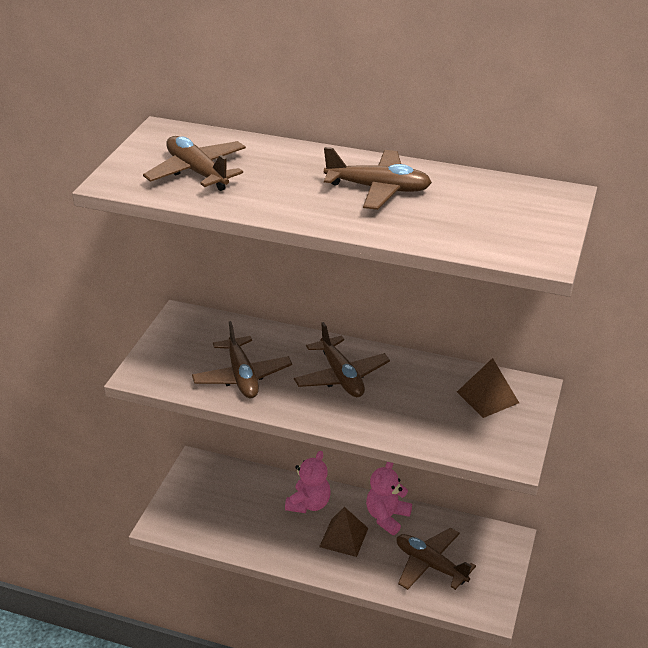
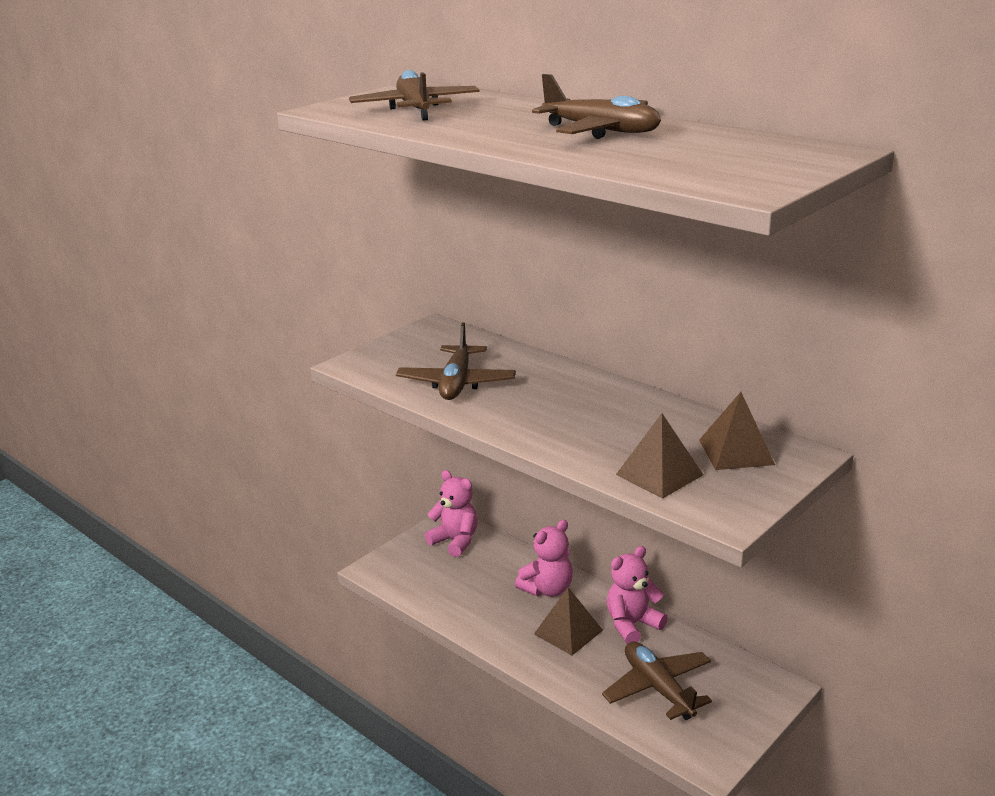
camera: 25 degrees right, 10 degrees down
brown plane [294,322,390,397] -> none
none -> pink teddy bear [425,470,478,557]
none -> brown pyramid [616,413,703,499]

